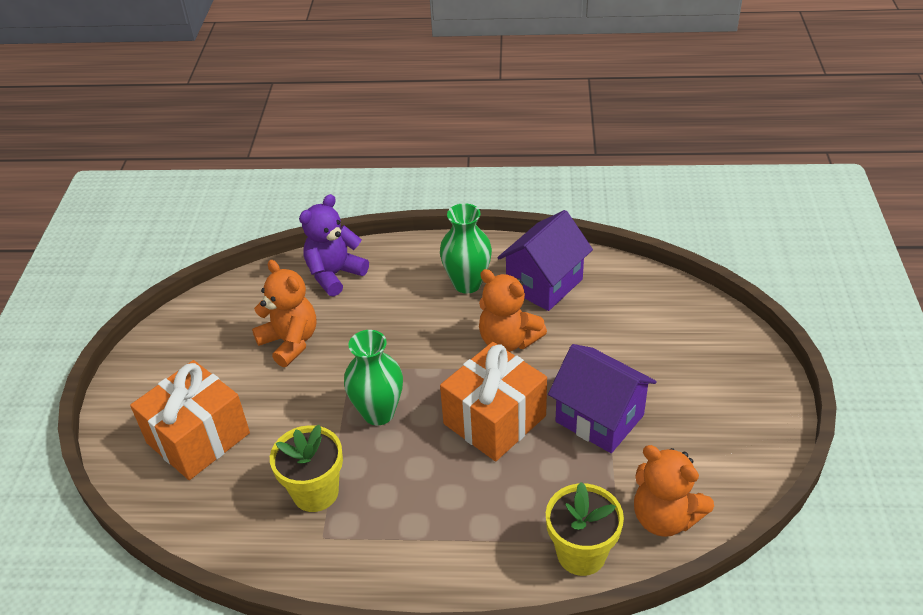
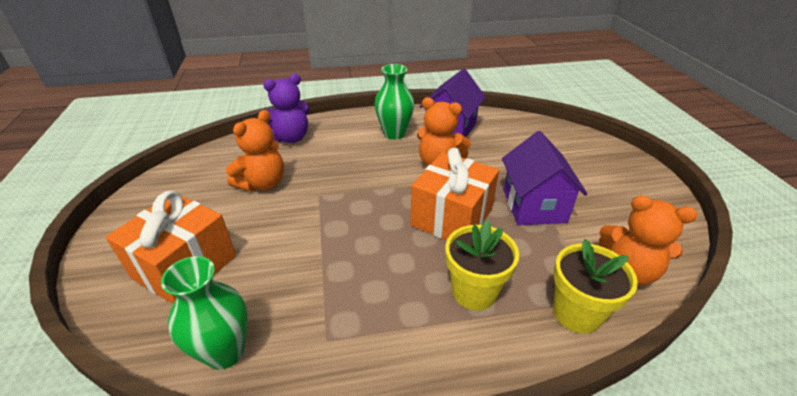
camera: 15 degrees left, 5 degrees down
orange teddy bear [252,260,316,367] -> orange teddy bear turned 90 degrees clockwise [226,110,284,192]
yellow flower pot [270,425,343,512] -> yellow flower pot moved to [445,220,519,311]
purple teddy bear [299,194,369,297] -> purple teddy bear turned 150 degrees counterclockwise [263,74,310,143]
green vase [344,330,403,426] -> green vase moved to [161,256,248,370]
purple house [548,344,657,453] -> purple house turned 60 degrees clockwise [502,131,587,225]

